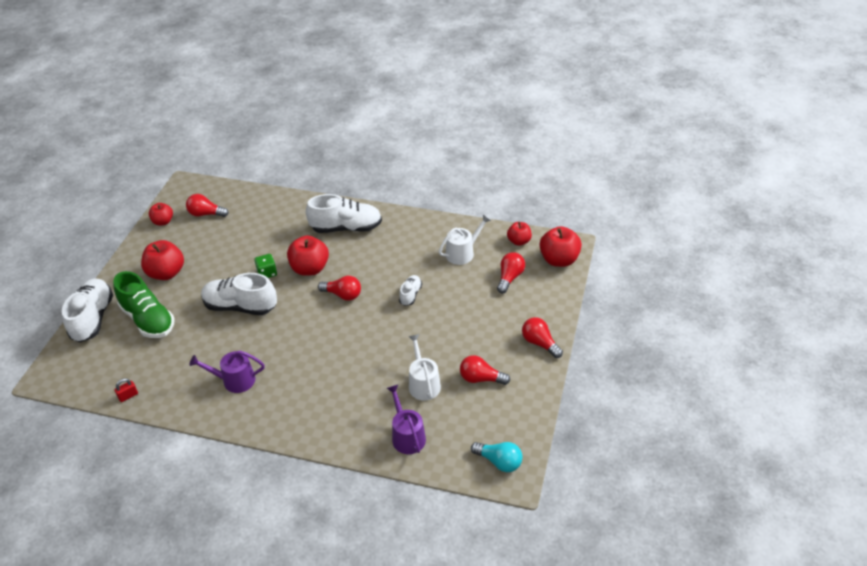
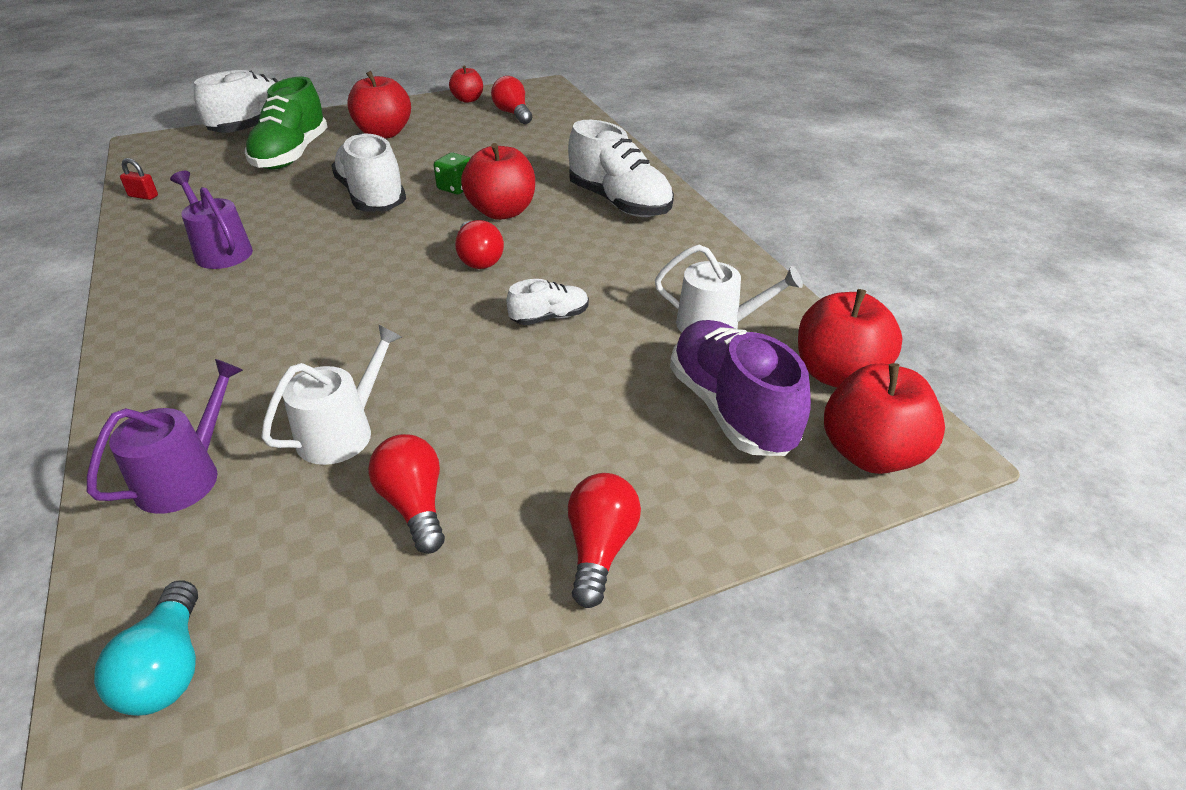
camera: 50 degrees right, 5 degrees down
red light bulb [497,252,525,293] -> purple shoe [670,320,811,456]
red apple [507,222,532,246] -> red apple [798,289,903,388], size x1.65

